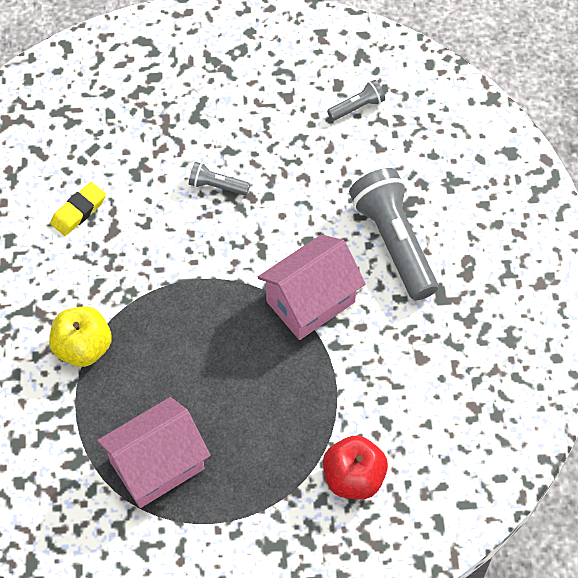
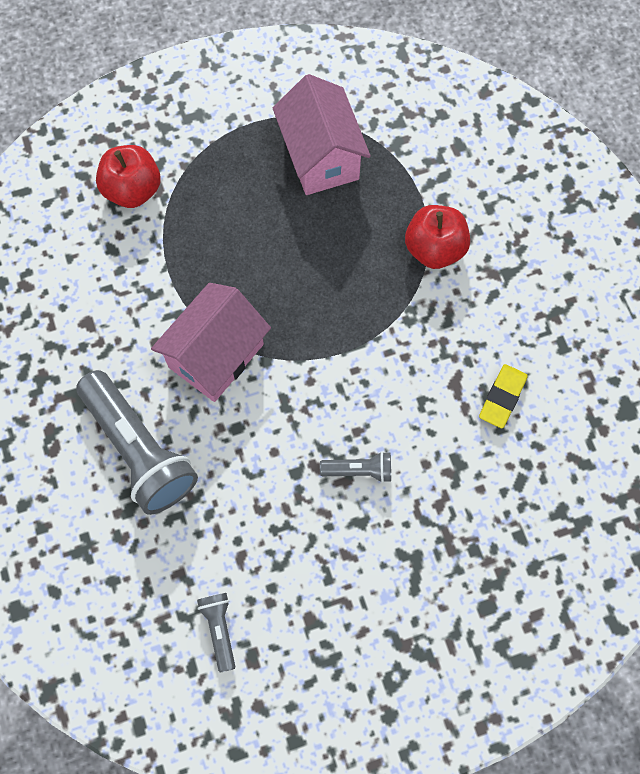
camera: 165 degrees right, 10 degrees up
yellow apple [49,306,112,367] -> red apple [405,205,470,269]
pink house [97,397,210,508] -> pink house turned 60 degrees counterclockwise [273,74,371,195]
grey flashlight [327,80,385,121] -> grey flashlight turned 120 degrees clockwise [197,593,235,673]

